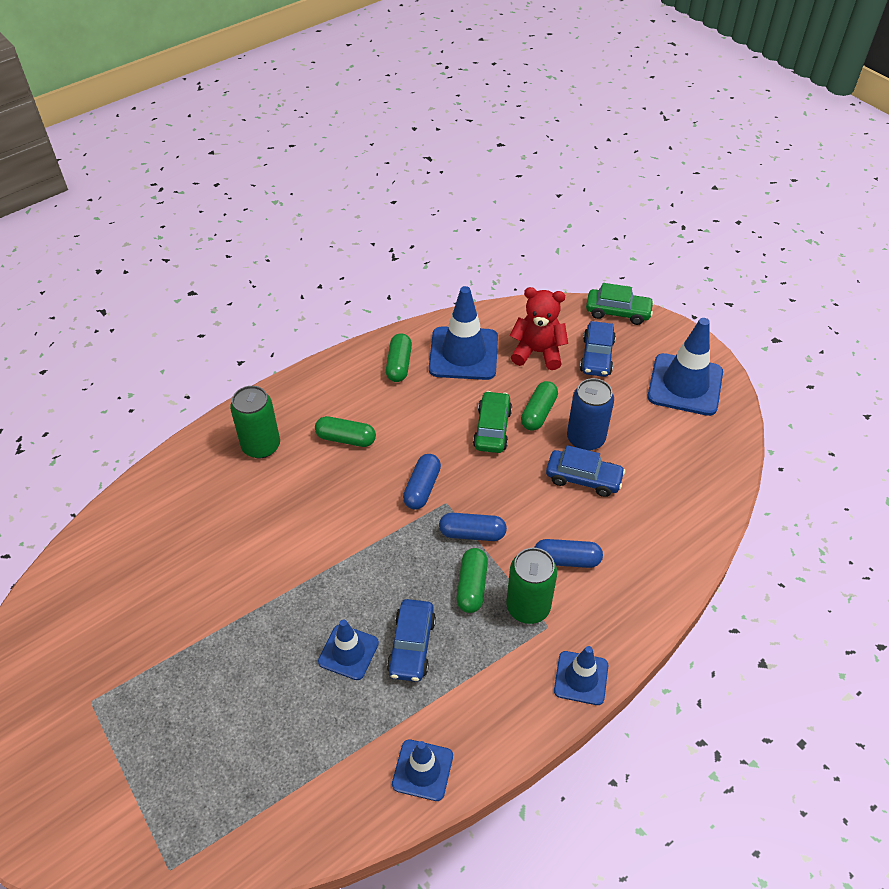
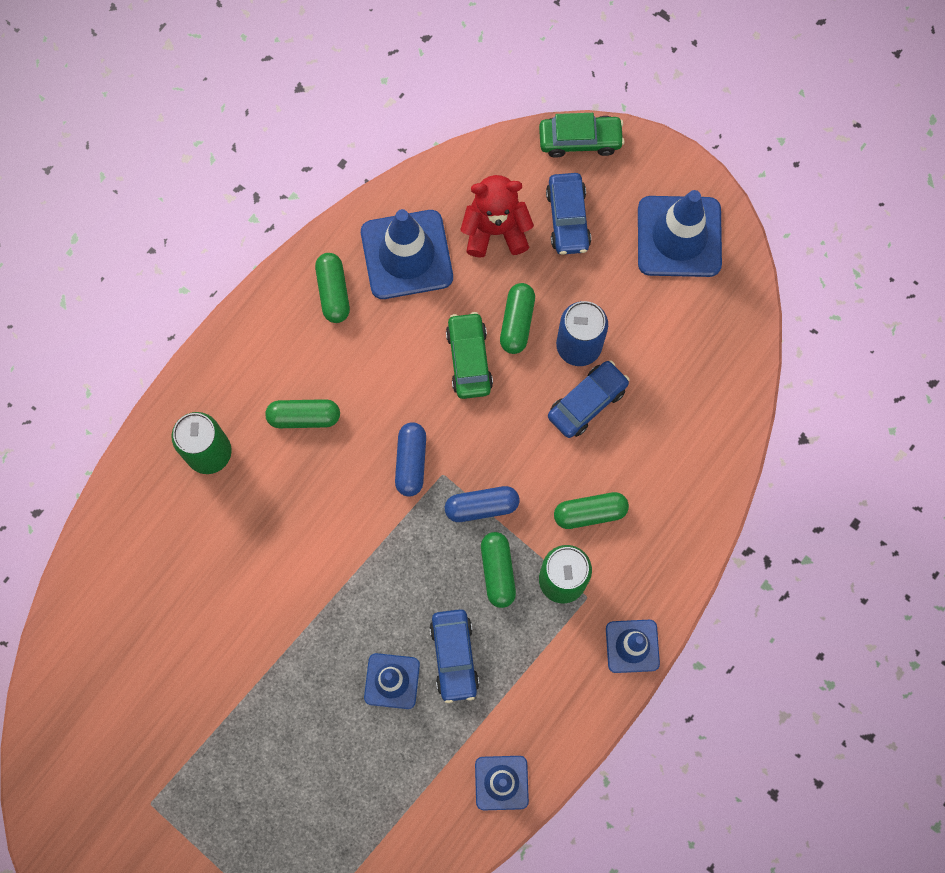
camera: 15 degrees left, 25 degrees up
blue capsule [534,539,603,568] -> green capsule [554,492,629,529]
blue car [546,445,625,497] -> blue car turned 45 degrees counterclockwise [548,360,630,438]

